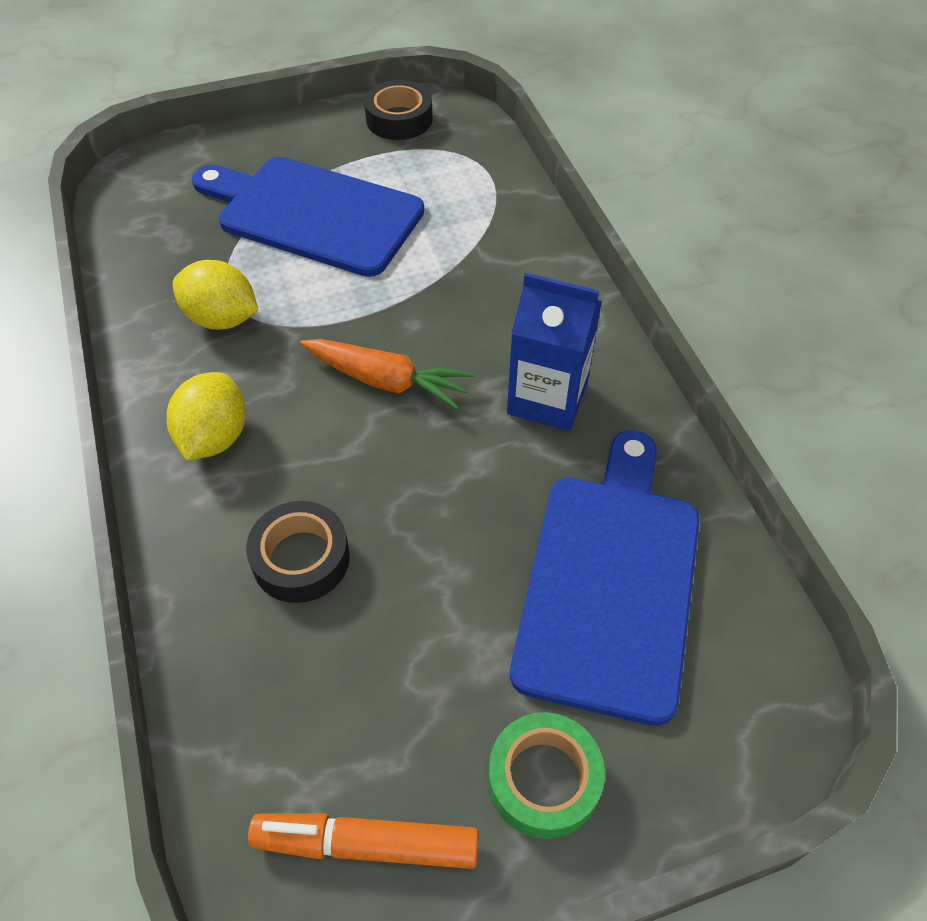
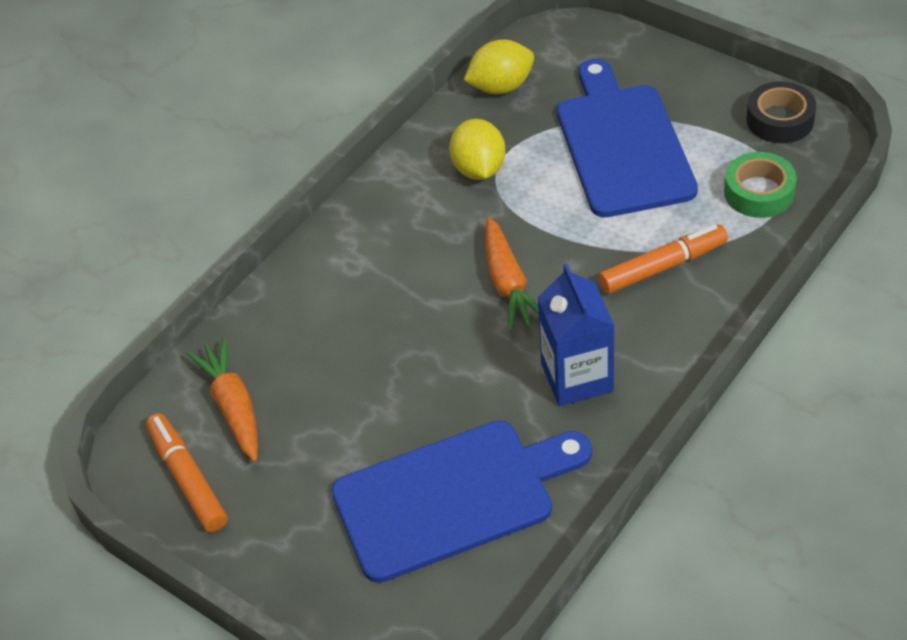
camera: 60 degrees right, 5 degrees down
yellow lemon [167,372,246,461] -> yellow lemon moved to [464,40,534,94]
black tape [246,501,350,603] -> none
green tape [488,712,605,839] -> green tape moved to [724,152,797,218]
none -> orange carrot [187,337,258,462]
none -> orange marker [599,225,728,294]

